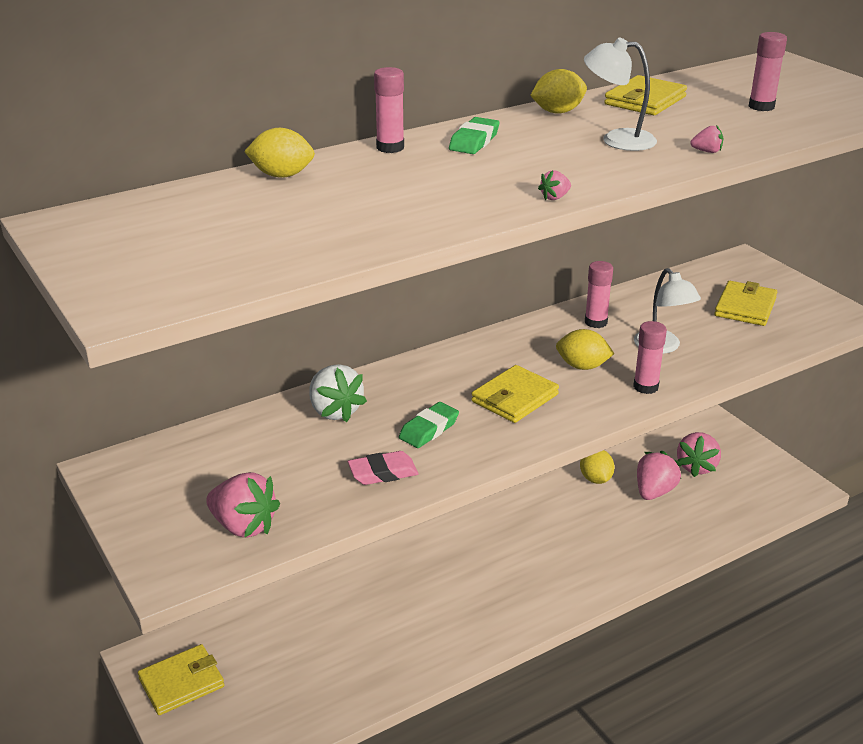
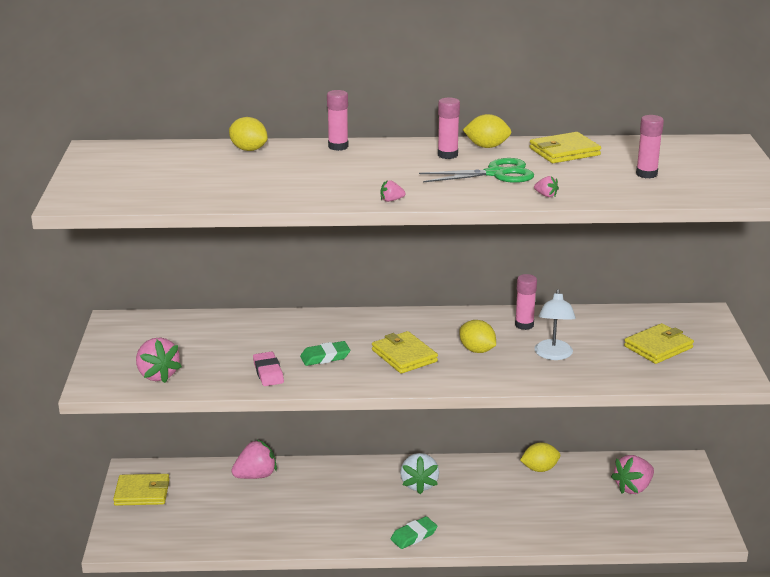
camera: 30 degrees right, 5 degrees down
white strawberry [309,364,367,422] -> white strawberry moved to [400,453,439,494]
pink eraser [348,451,419,485] -> pink eraser turned 60 degrees clockwise [253,352,284,386]
green eraser [449,117,500,154] -> green eraser moved to [390,516,437,549]
yellow wallet [471,365,559,423] -> yellow wallet turned 75 degrees clockwise [372,331,438,374]
yellow lemon [580,450,615,484] -> yellow lemon turned 60 degrees clockwise [520,442,560,472]
white lamp [584,37,657,151] -> green scissors [419,158,534,183]
pink glue stick [633,321,667,394] -> pink glue stick moved to [438,97,460,159]
pink strawberry [637,451,682,500] -> pink strawberry moved to [231,440,277,479]

